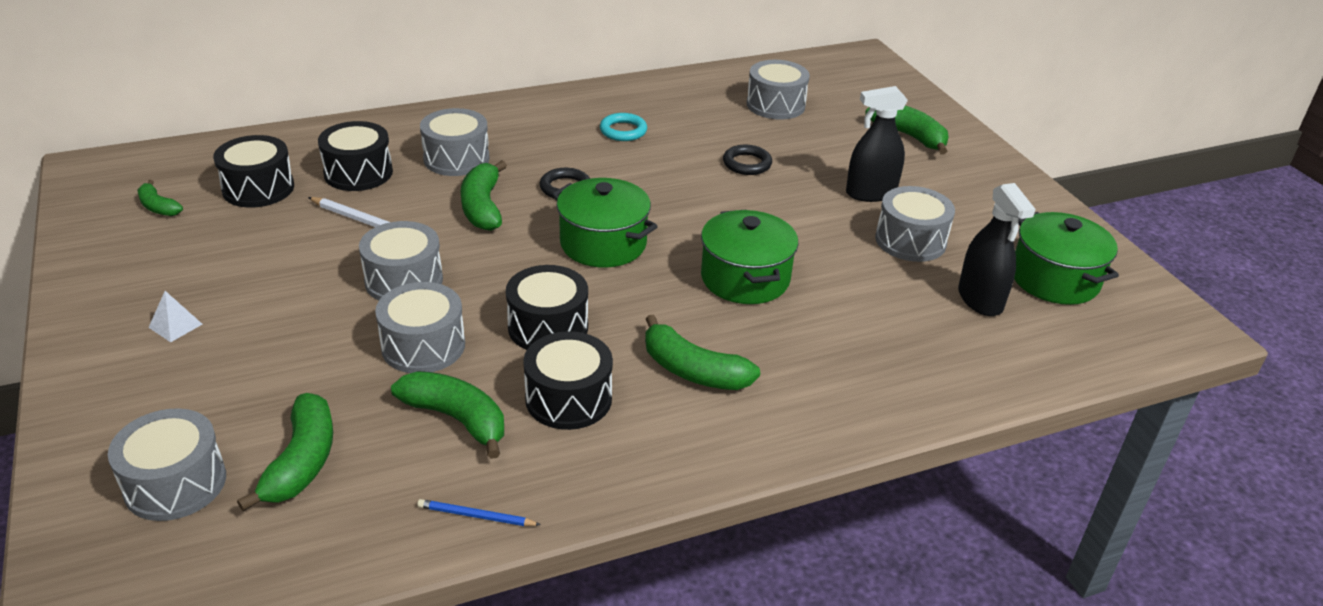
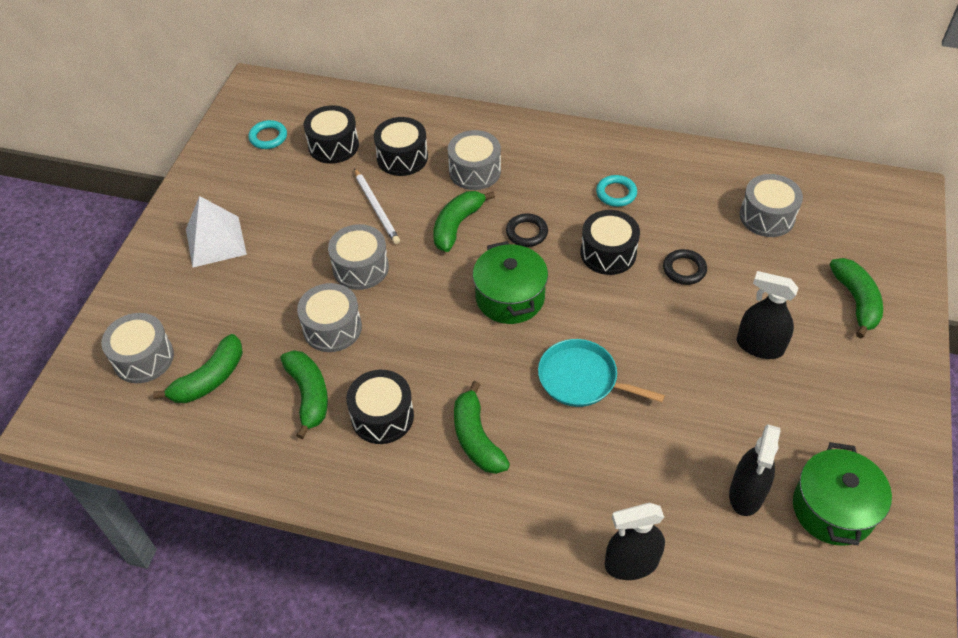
camera: 40 degrees right, 15 degrees up
green banana [138,180,183,216] -> turquoise ring [248,120,287,149]
white pyramid [148,291,202,342] -> white pyramid [186,196,247,268], size x2.19
blue pencil [417,499,541,526] -> none
black drum [506,265,588,350] -> black drum moved to [581,210,640,275]
green pot [701,210,798,304] -> turquoise pan [538,339,665,407]
grey drum [875,186,955,262] -> none
none -> black spray bottle [605,503,665,580]

